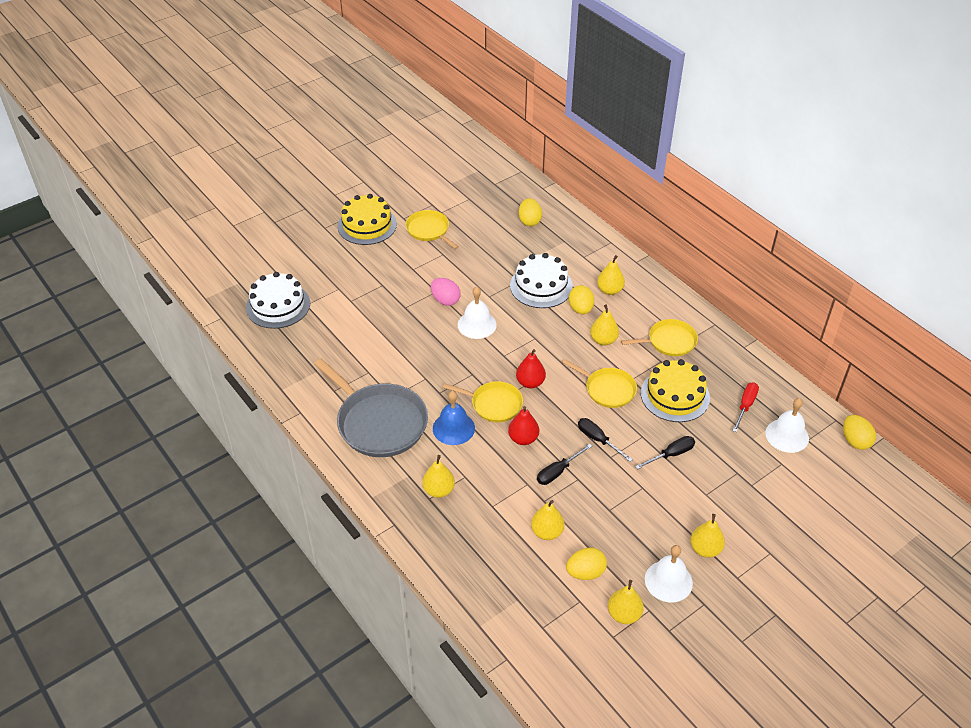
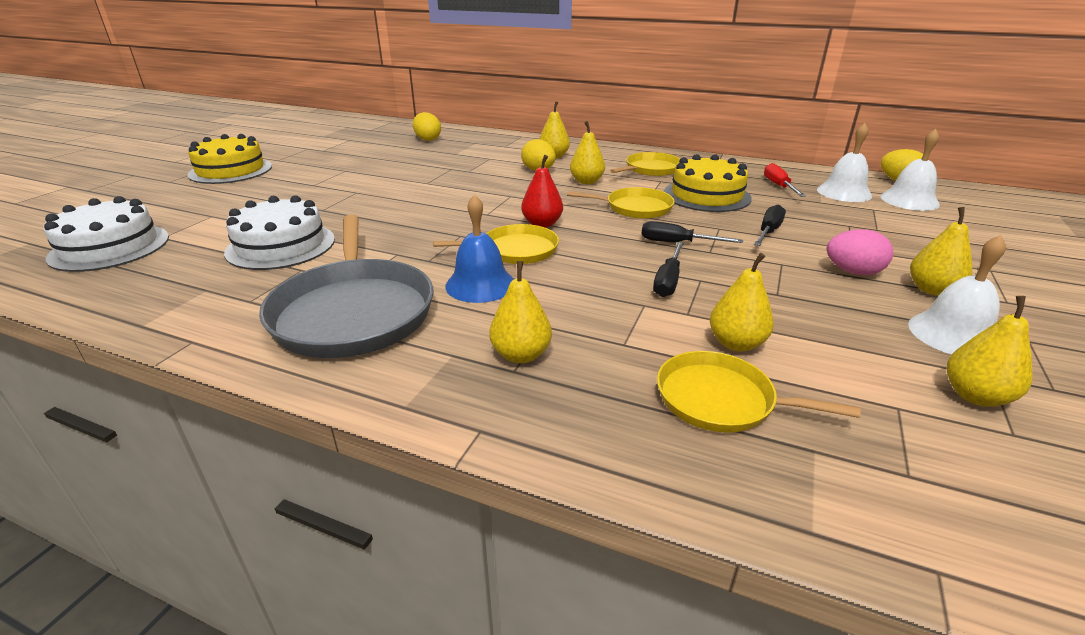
camera: 30 degrees left, 15 degrees down
grey pan [314,359,428,457] -> grey pan turned 60 degrees clockwise [259,214,433,358]
yellow pan [405,210,459,249] -> yellow pan moved to [657,351,861,433]
pink egg [431,278,461,306] -> pink egg moved to [827,229,893,275]
white bell [458,287,497,339] -> white bell moved to [881,129,940,211]
red pear [508,406,539,445] -> none
white cake [510,253,573,308] -> white cake moved to [224,195,335,270]
yellow egg [566,548,607,580] -> none

